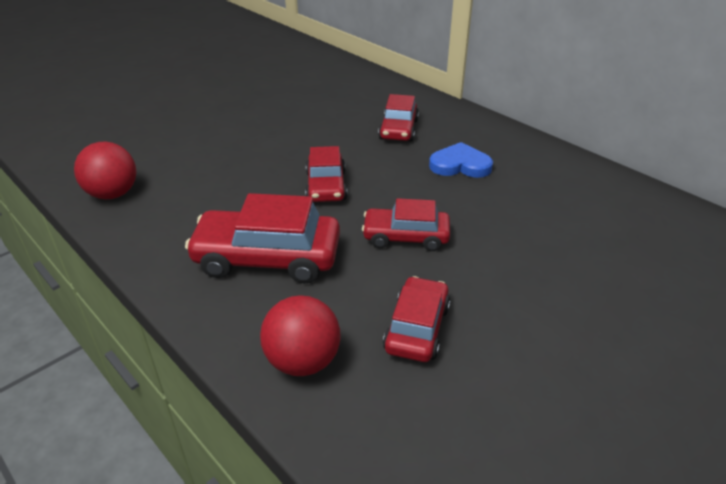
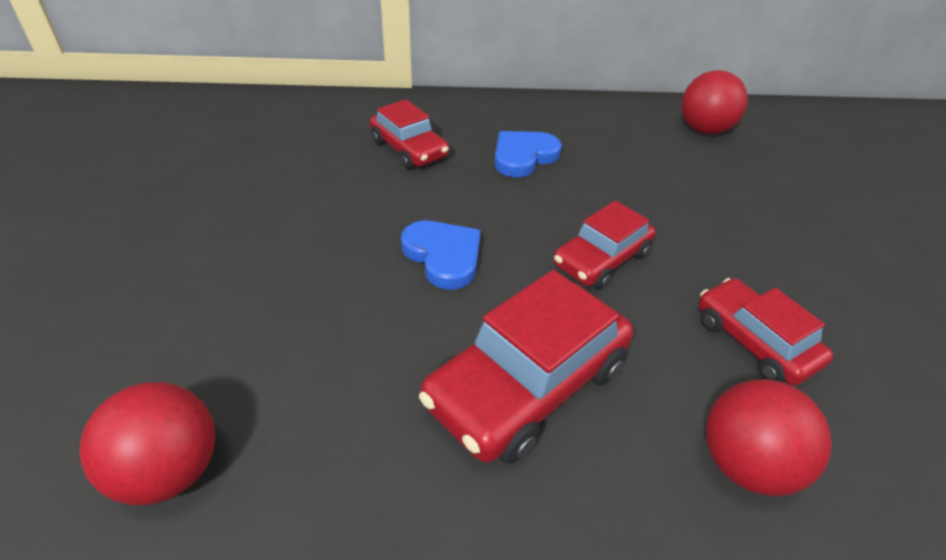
camera: 50 degrees left, 5 degrees up
red car [305,146,347,202] -> blue heart [401,221,481,289]
none -> red ball [682,70,748,134]

